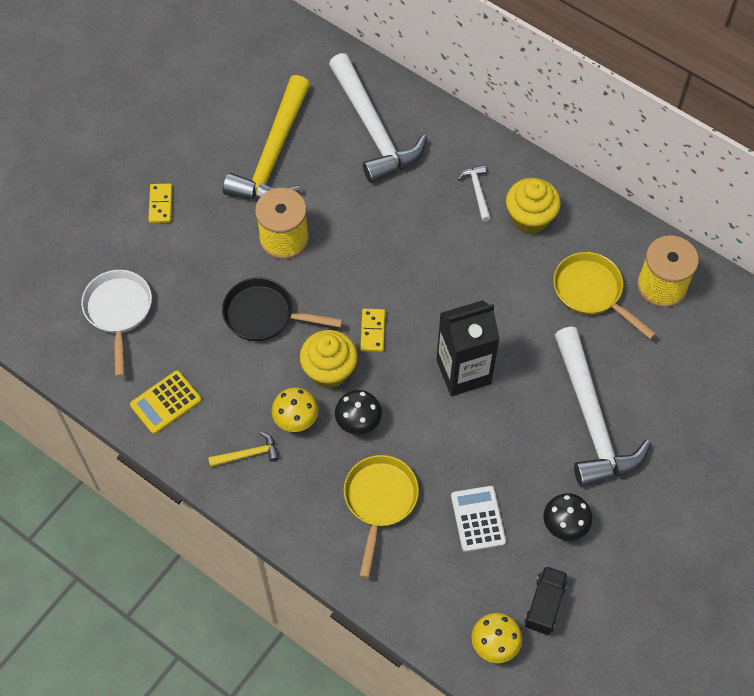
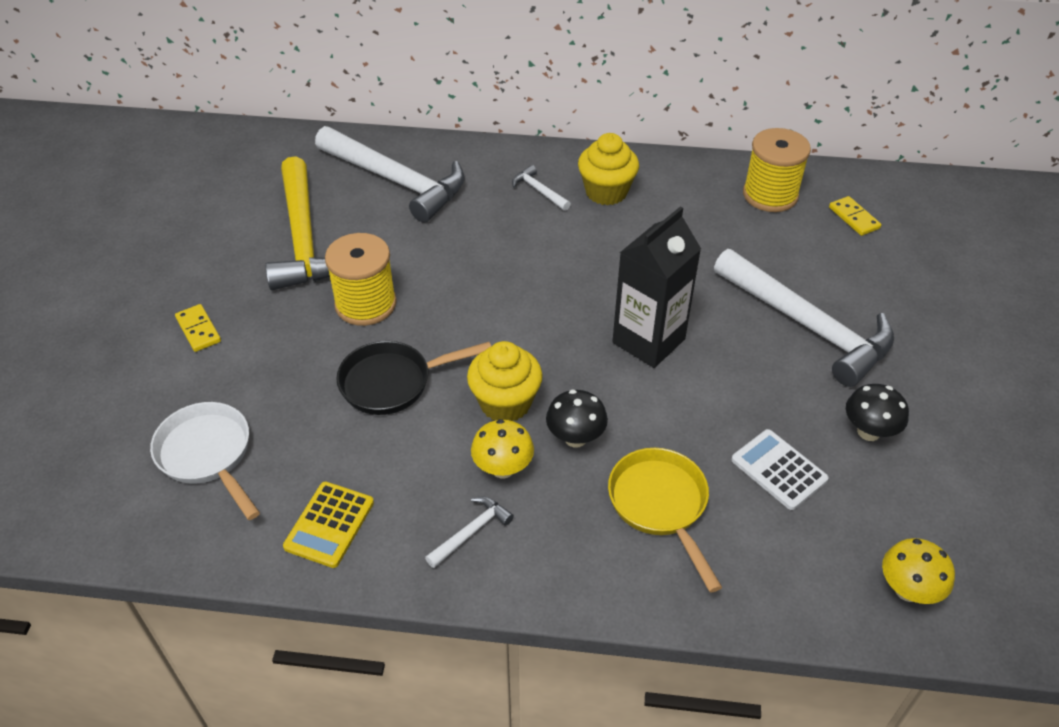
camera: 30 degrees left, 15 degrees down
yellow hammer [208,432,279,467] -> white hammer [425,496,514,568]
yellow domino [360,309,385,352] -> yellow domino moved to [829,196,881,236]
black truck [524,566,568,635] -> none
yellow pan [553,252,656,339] -> none

